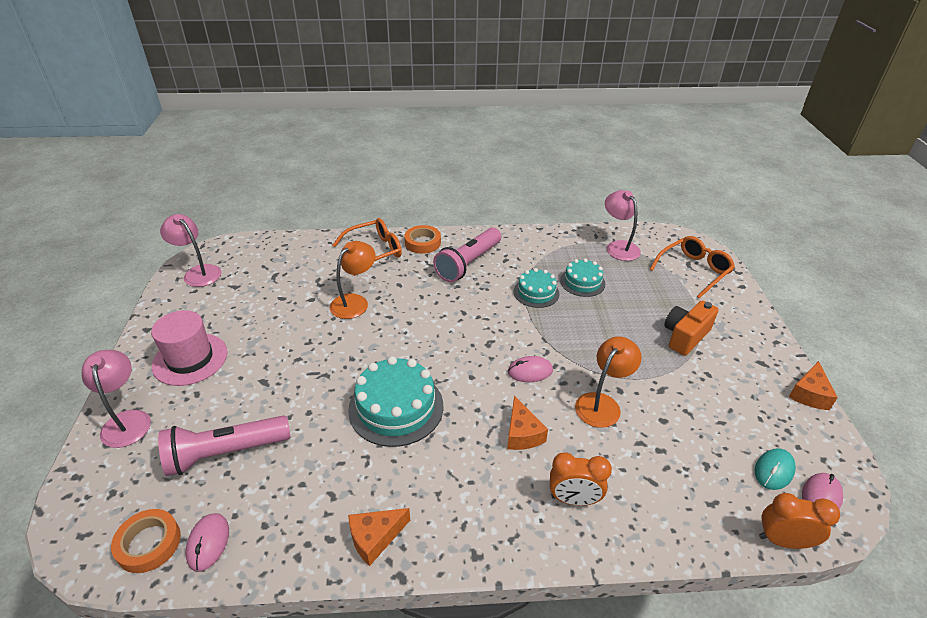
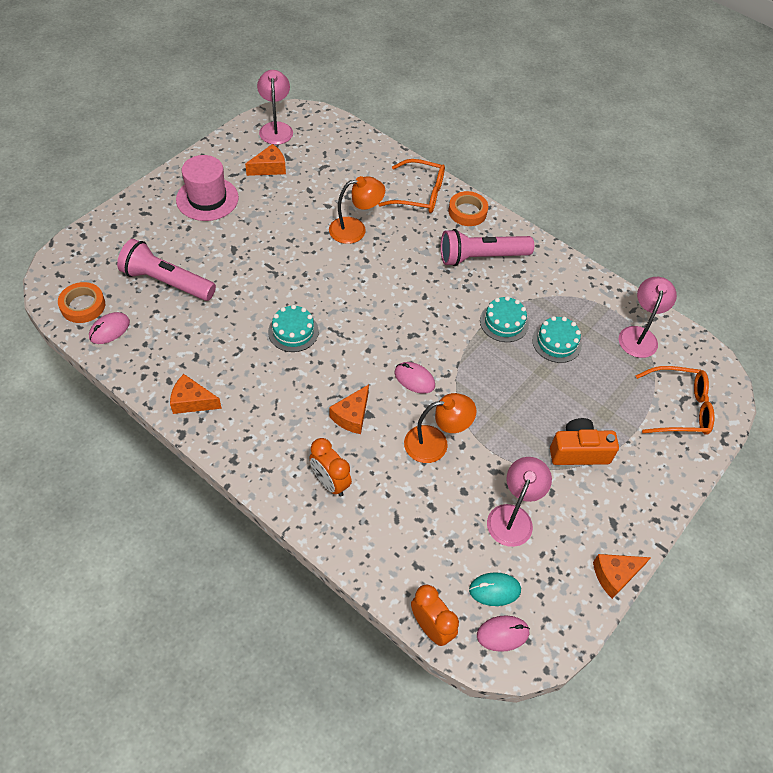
camera: 40 degrees right, 15 degrees up
pink lamp [82,350,151,448] -> pink lamp moved to [487,457,552,547]
turquoise cake [348,356,444,447] -> turquoise cake [268,305,319,352], size x0.59
none -> orange cheese [245,144,286,176]

